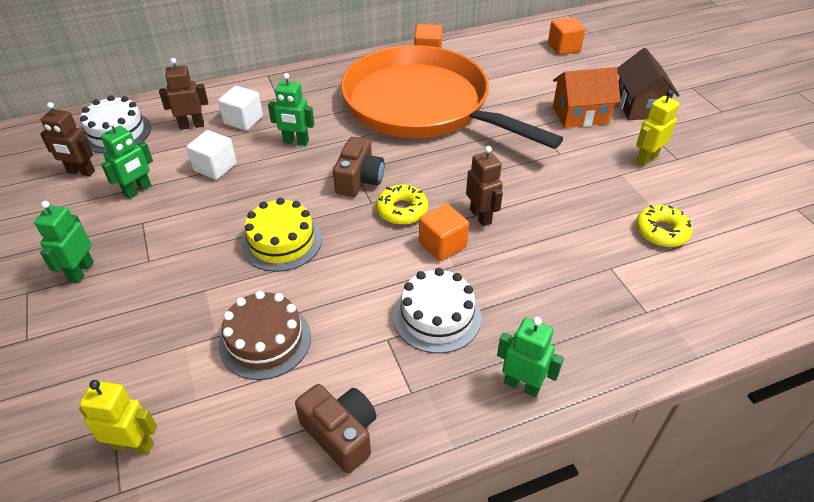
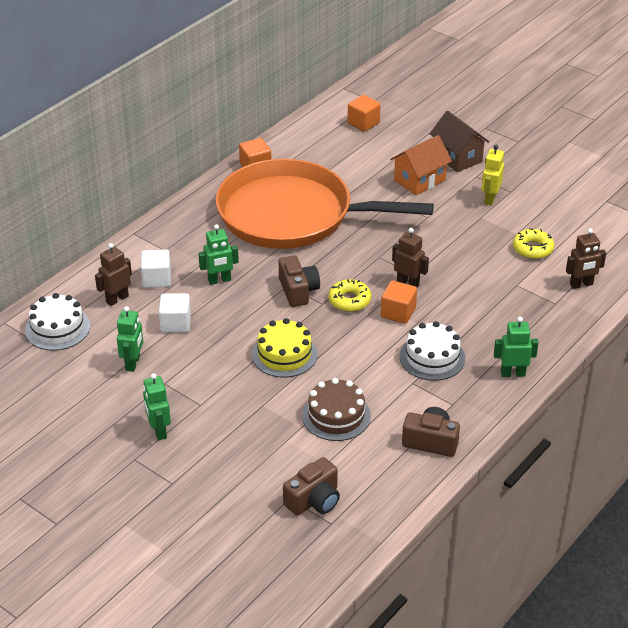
camera: 30 degrees left, 5 degrees down
brown robot [40,102,95,176] -> brown robot moved to [566,228,606,289]
yellow robot [79,380,157,455] -> brown camera [283,457,340,516]

